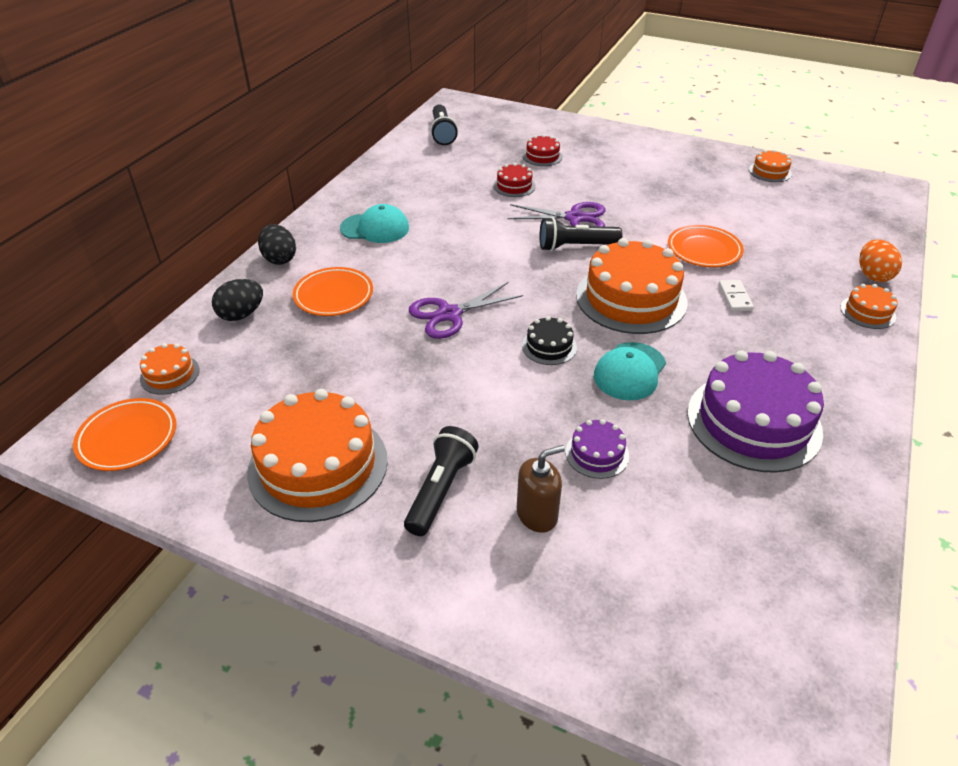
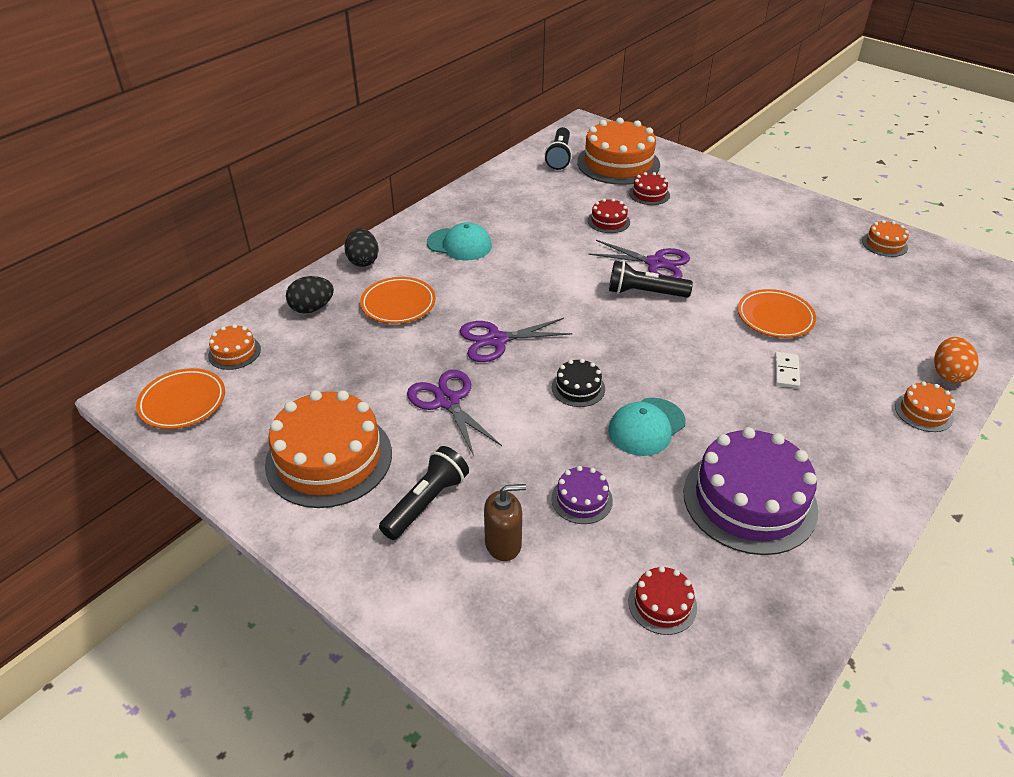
camera: 15 degrees right, 0 degrees up
orange cake [576,238,687,334] -> orange cake moved to [577,118,660,185]
none -> purple scissors [407,370,502,456]
none -> red cake [628,566,697,635]

